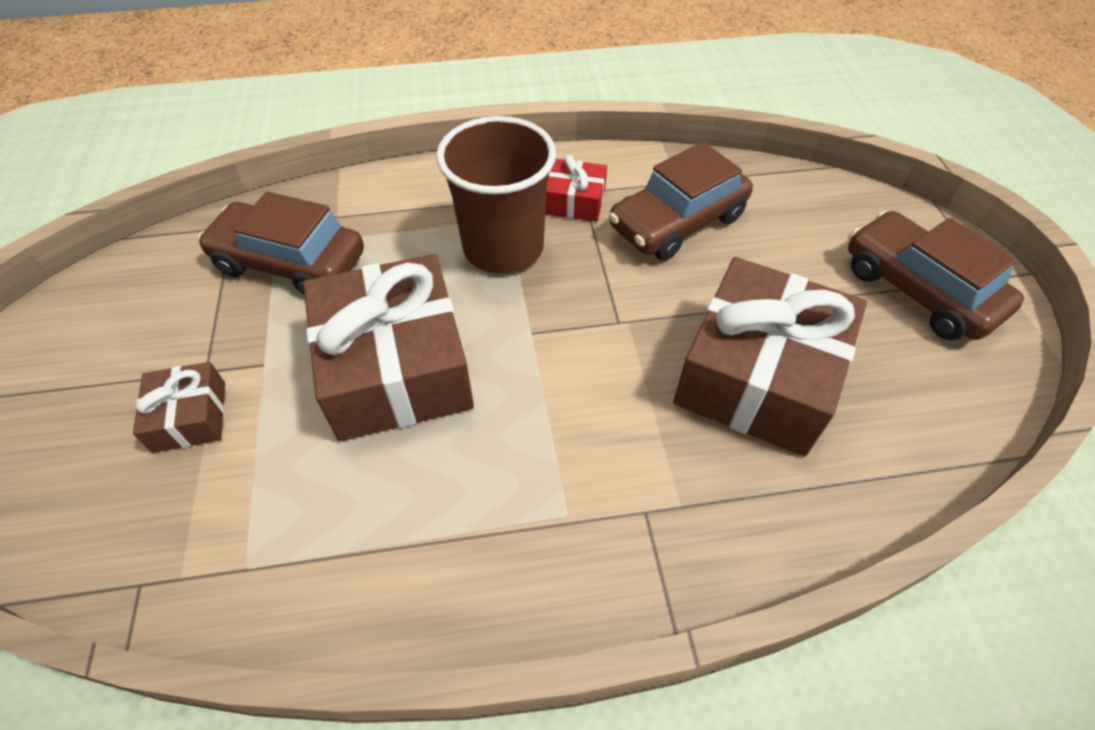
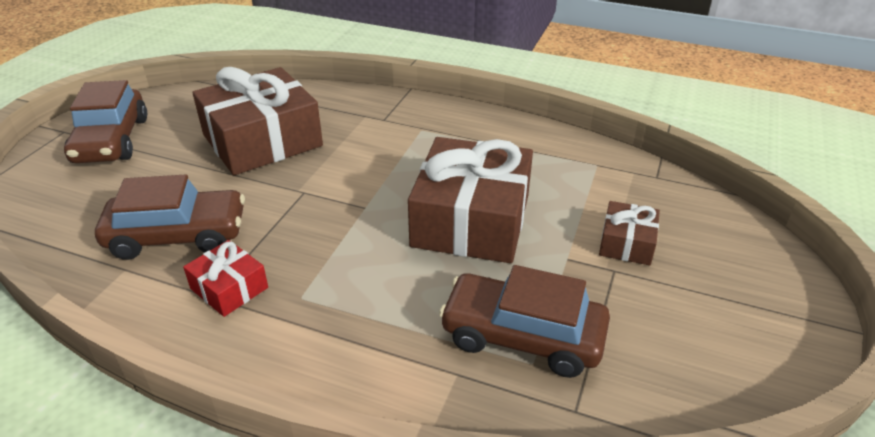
camera: 150 degrees left, 15 degrees down
brown car [198,191,364,295] -> brown car turned 150 degrees clockwise [439,265,610,378]
brown cup [436,116,556,274] -> none

